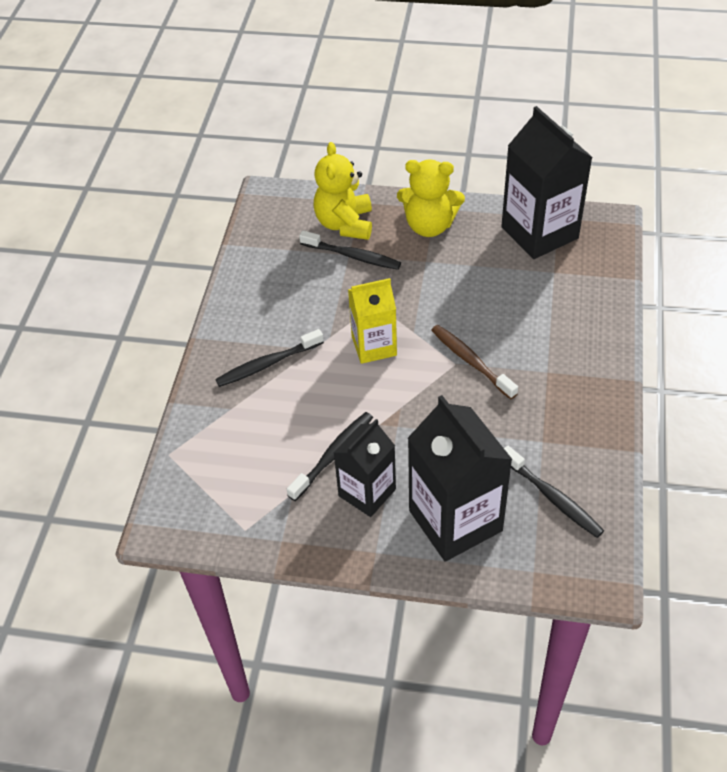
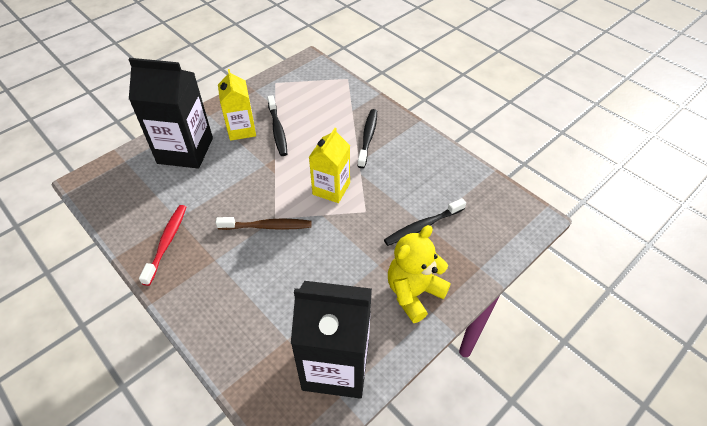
camera: 125 degrees right, 0 degrees up
yellow teddy bear [314,142,372,240] -> none
black carton [334,419,396,517] -> yellow carton [218,69,256,141]
black toothbrush [504,446,604,538] -> none
none -> red toothbrush [139,205,186,286]

